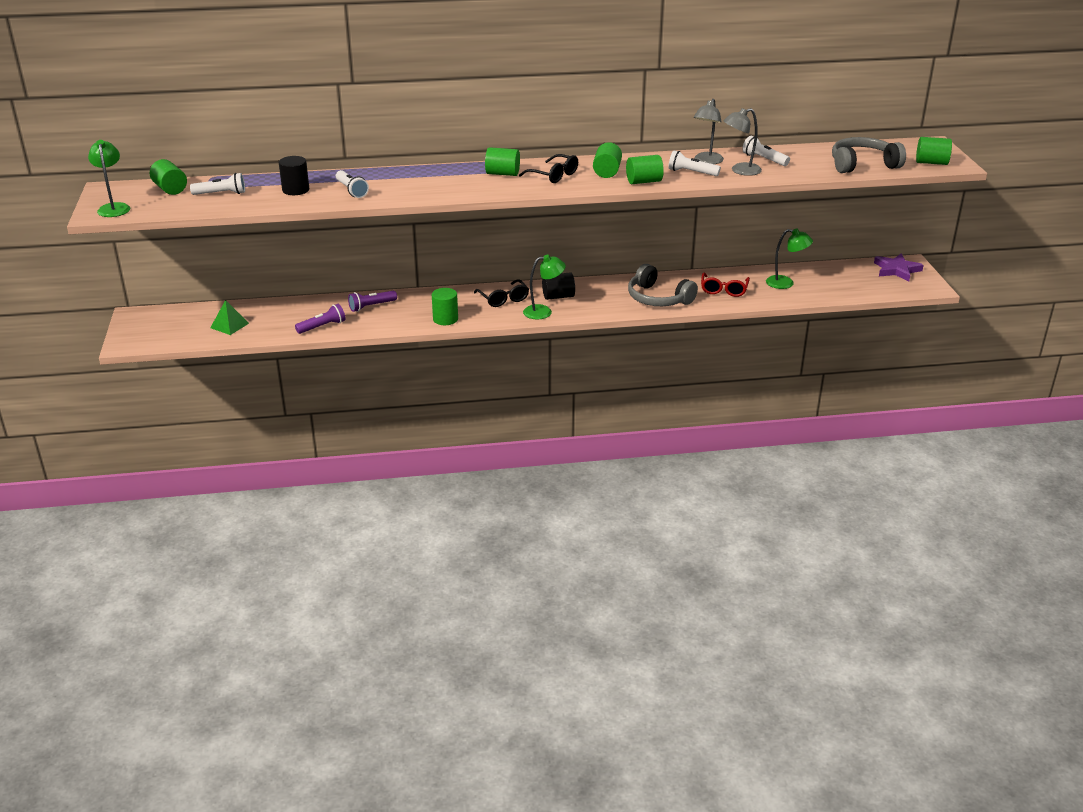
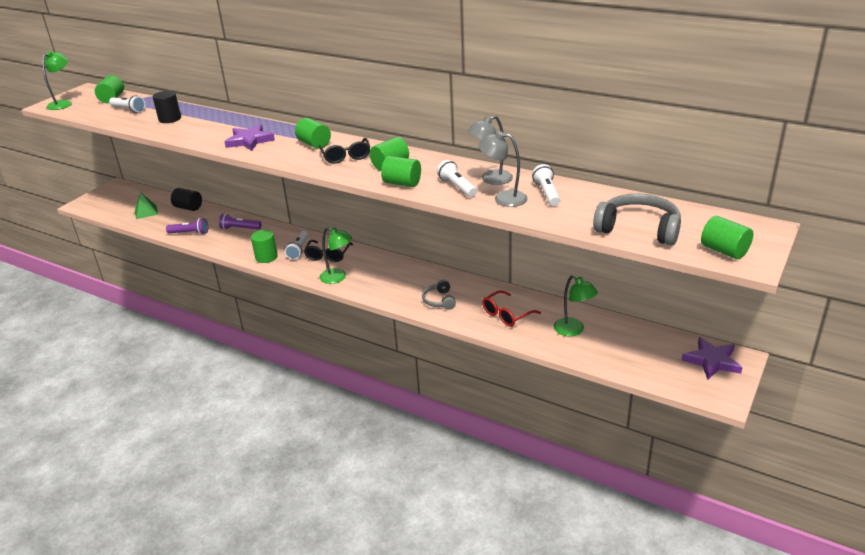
camera: 40 degrees right, 0 degrees up
white flashlight [336,170,369,198] -> white flashlight moved to [285,231,308,260]
black cylinder [542,272,575,300] -> black cylinder moved to [171,188,202,211]
grey headphones [628,264,698,306] -> grey headphones [422,280,456,310], size x0.57
none -> purple star [224,124,275,151]

